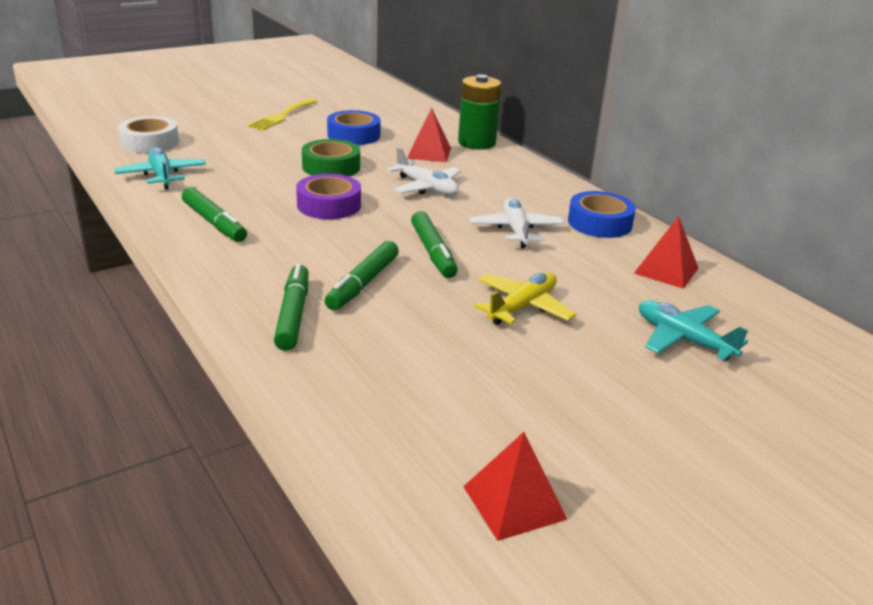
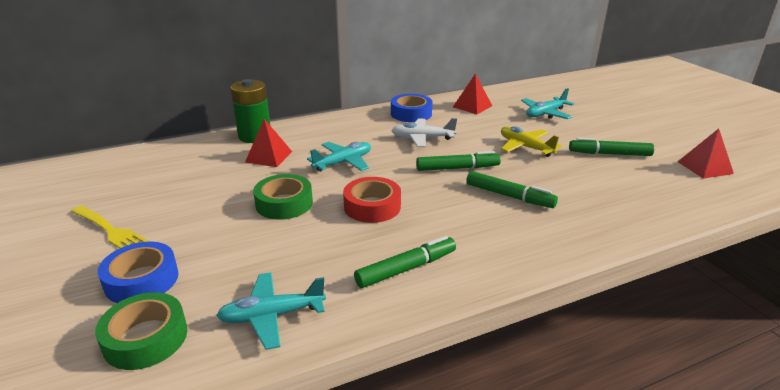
camera: 80 degrees left, 0 degrees up
white tape [118,116,179,153] -> green tape [95,292,187,370]
green marker [274,263,309,351] -> green marker moved to [569,138,654,156]
purple tape [296,174,361,219] -> red tape [343,177,401,223]
blue tape [327,110,381,145] -> blue tape moved to [98,242,179,303]
white plane [387,147,461,195] -> turquoise plane [307,142,371,172]

